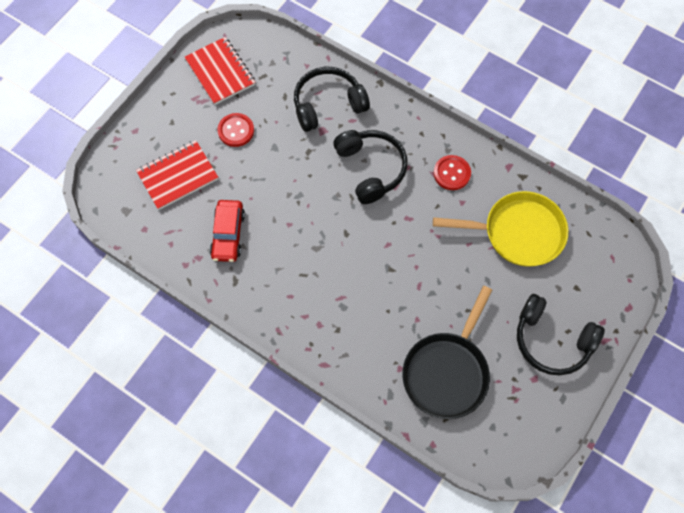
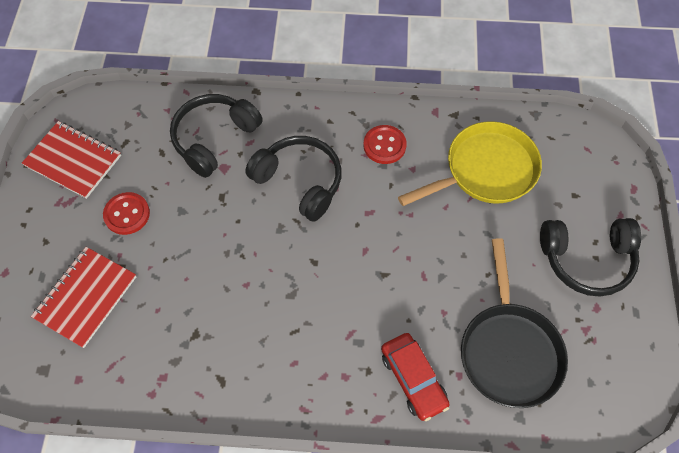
camera: 30 degrees left, 5 degrees down
red car [210,200,245,262] -> red car moved to [381,333,450,421]

